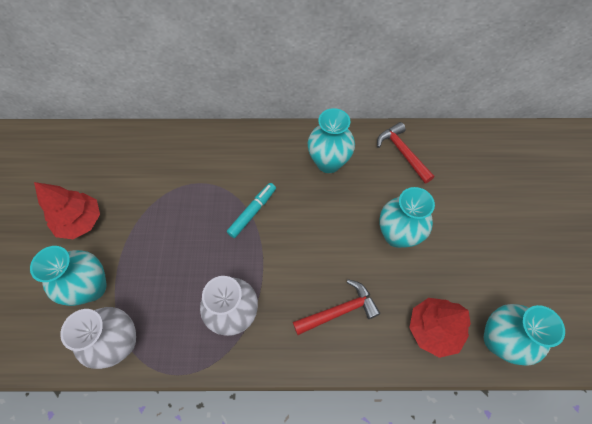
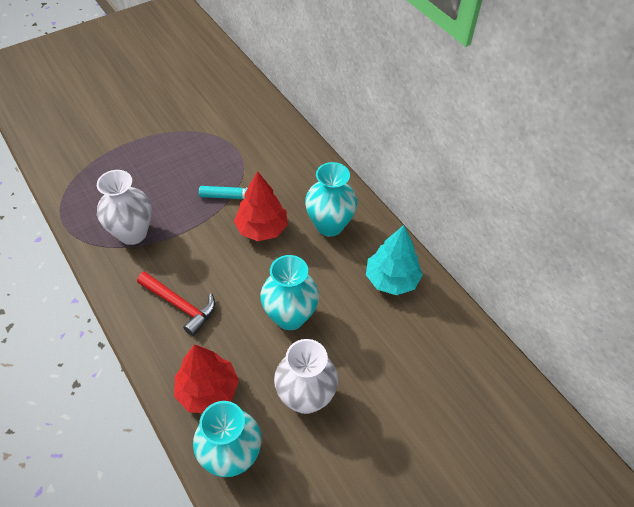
camera: 55 degrees right, 10 degrees down
turquoise vase [30,246,107,306] -> none
red tree [34,182,100,239] -> red tree moved to [234,171,288,241]
white vase [60,307,136,369] -> white vase moved to [274,339,338,414]
red hammer [377,122,434,183] -> turquoise tree [366,225,423,295]

